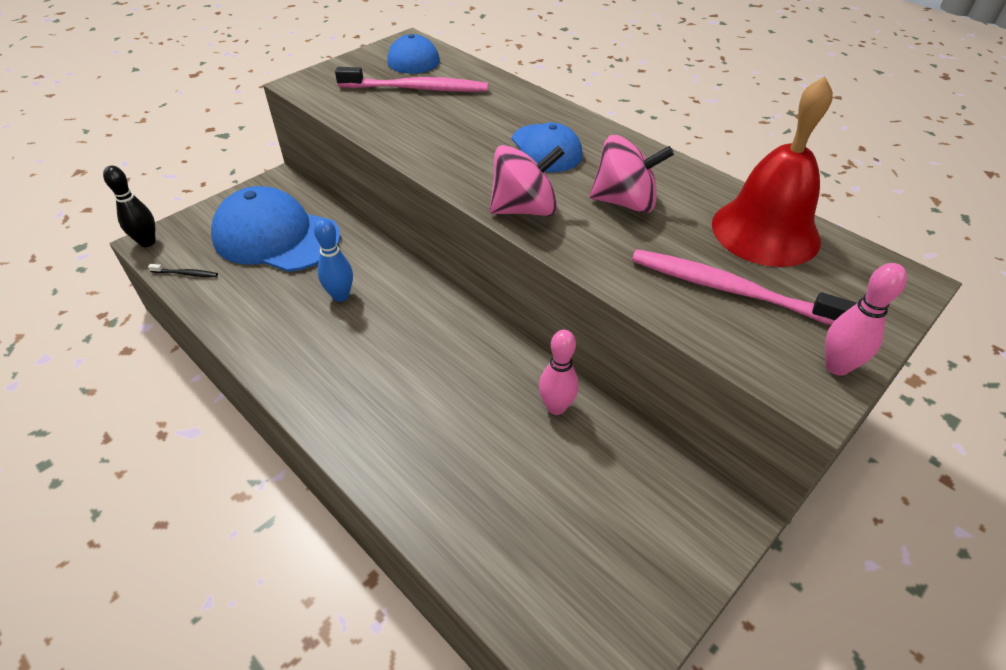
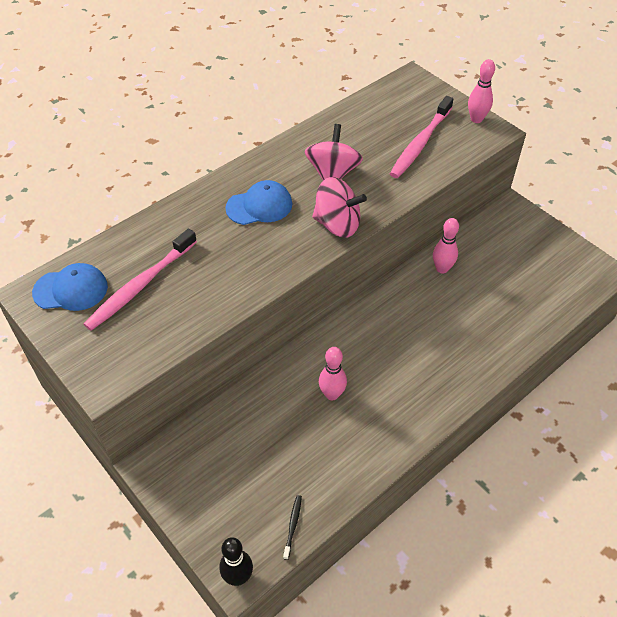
camera: 85 degrees left, 5 degrees up
blue cap [211,186,341,272] -> none
blue bowling pin [314,218,353,302] -> pink bowling pin [319,347,347,400]
pink toothbrush [335,67,488,92] -> pink toothbrush turned 150 degrees counterclockwise [84,229,197,331]
pink spinning top [490,145,565,216] -> pink spinning top turned 120 degrees clockwise [312,177,367,238]
red bell [712,76,833,267] -> none

